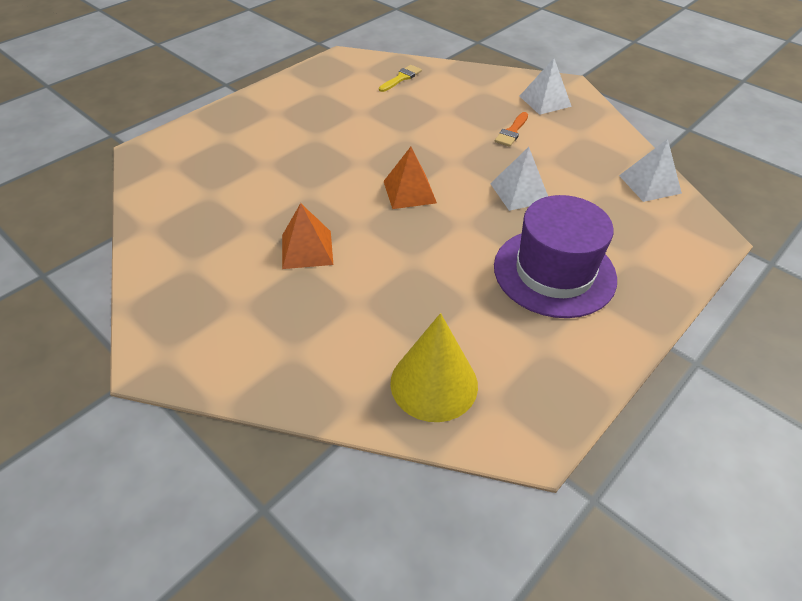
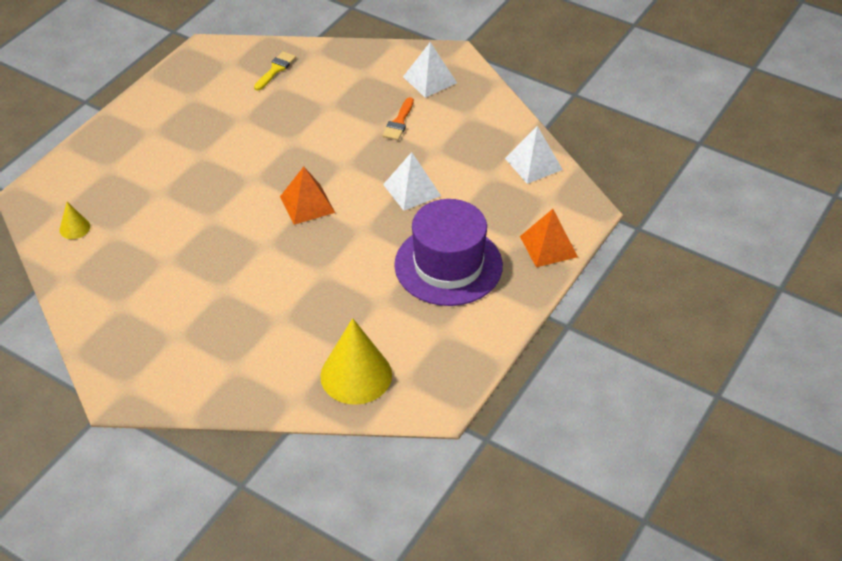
camera: 10 degrees left, 0 degrees up
orange pyramid [282,203,333,269] -> orange pyramid moved to [520,209,578,267]
none -> yellow cone [59,202,90,239]

